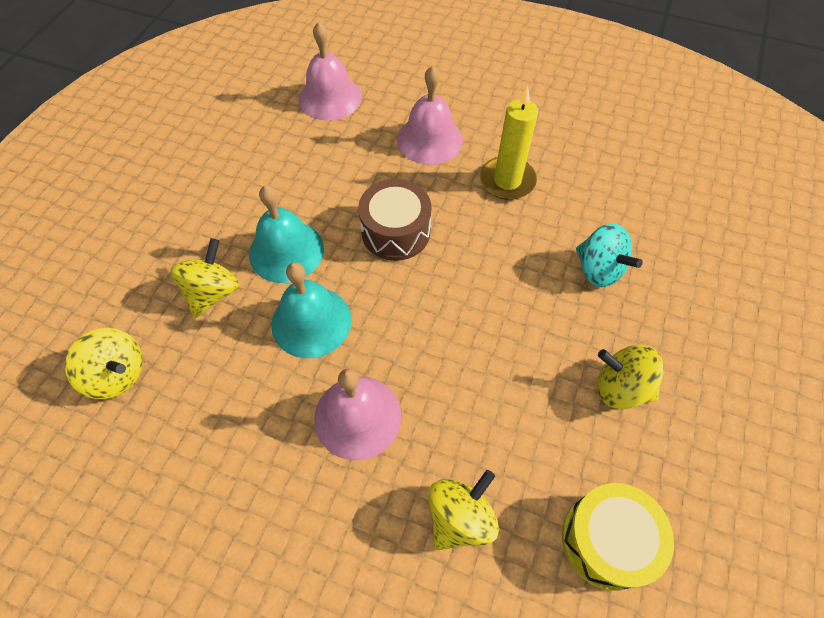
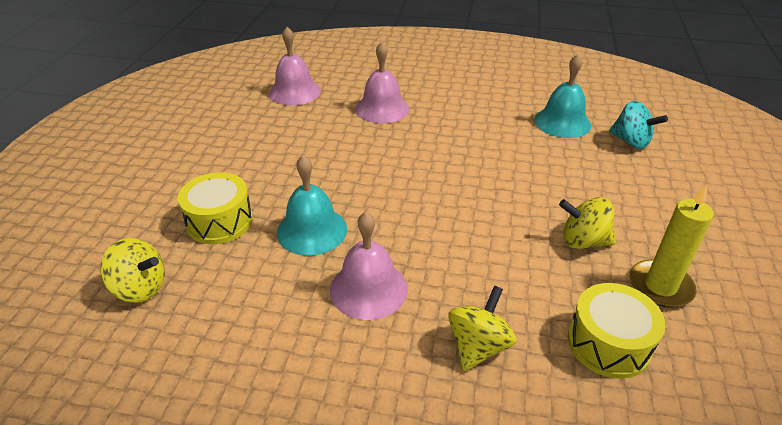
camera: 10 degrees left, 20 degrees down
yellow spinning top [170,238,239,318] -> yellow drum [177,172,253,244]
turquoise bell [249,185,324,283] -> turquoise bell moved to [534,54,591,138]
brown drum [358,179,432,261] -> none
yellow candle [480,86,538,200] -> yellow candle moved to [630,184,713,308]
turquoise spinning top [576,223,643,287] -> turquoise spinning top moved to [609,101,668,149]

